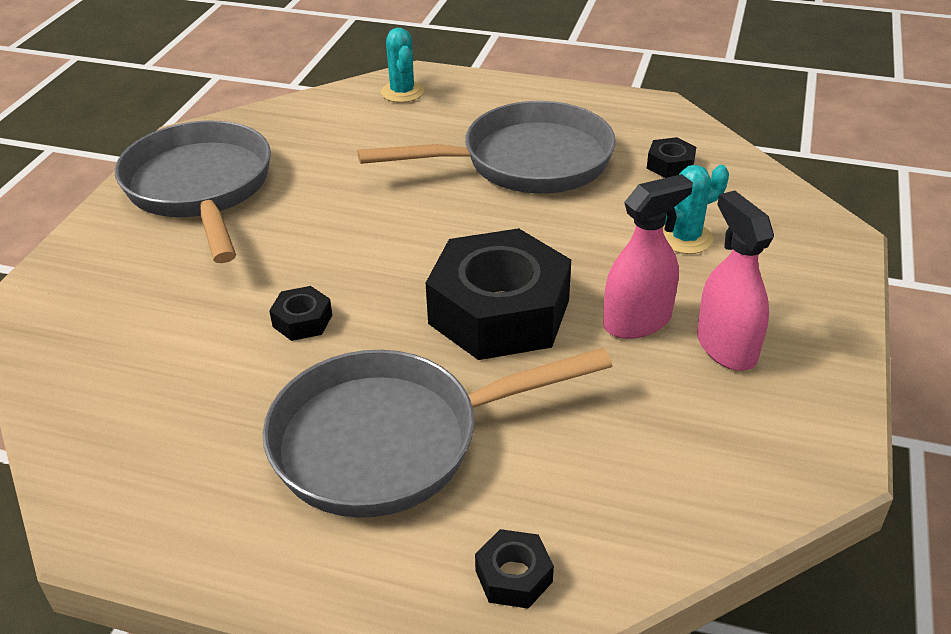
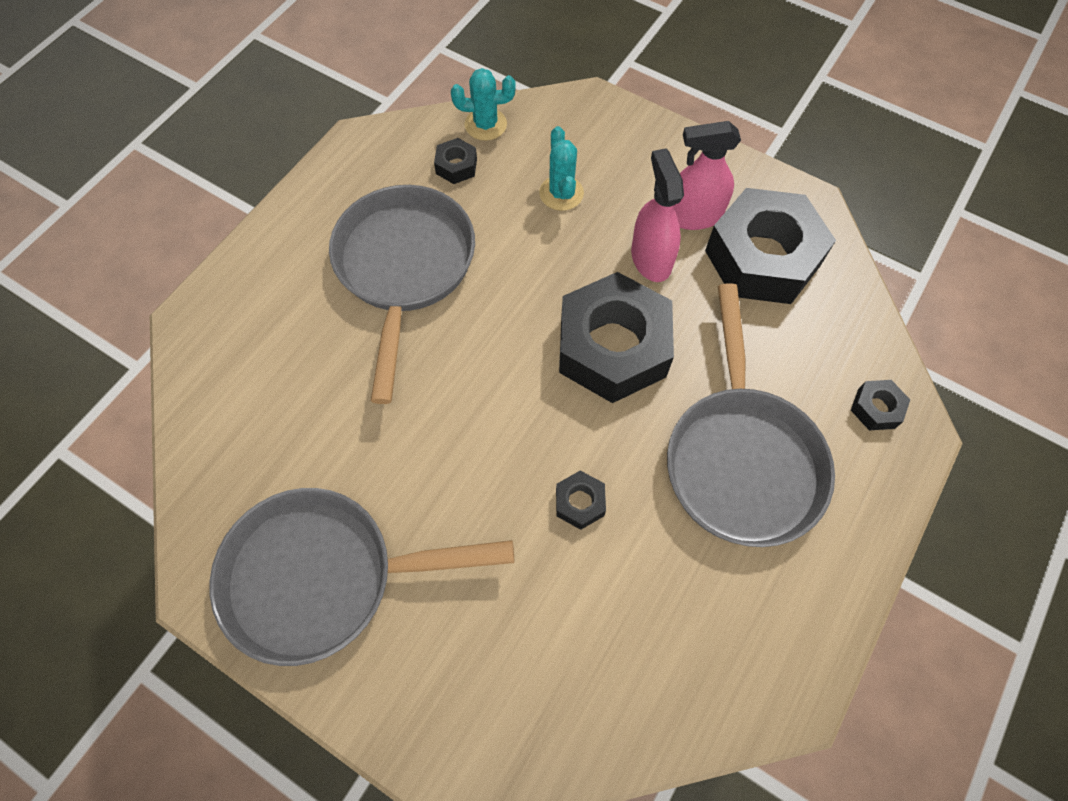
camera: 75 degrees left, 25 degrees up
turquoise cactus [381,28,424,103] -> turquoise cactus moved to [451,68,516,141]
none -> black nut [705,188,836,304]

